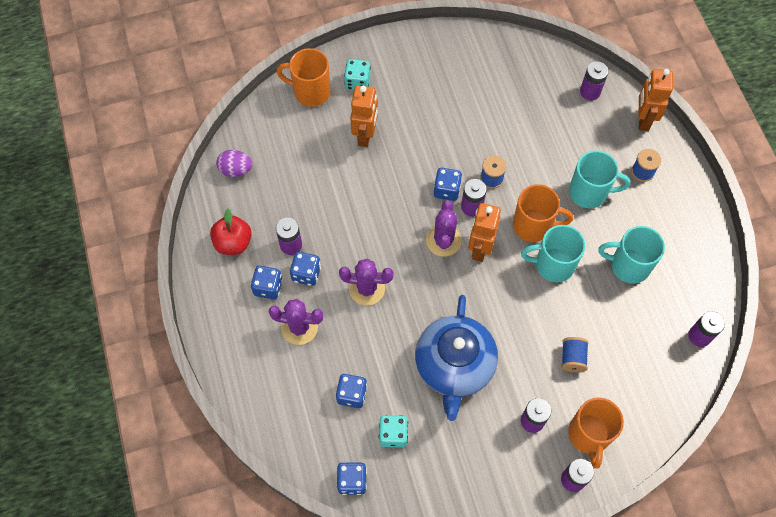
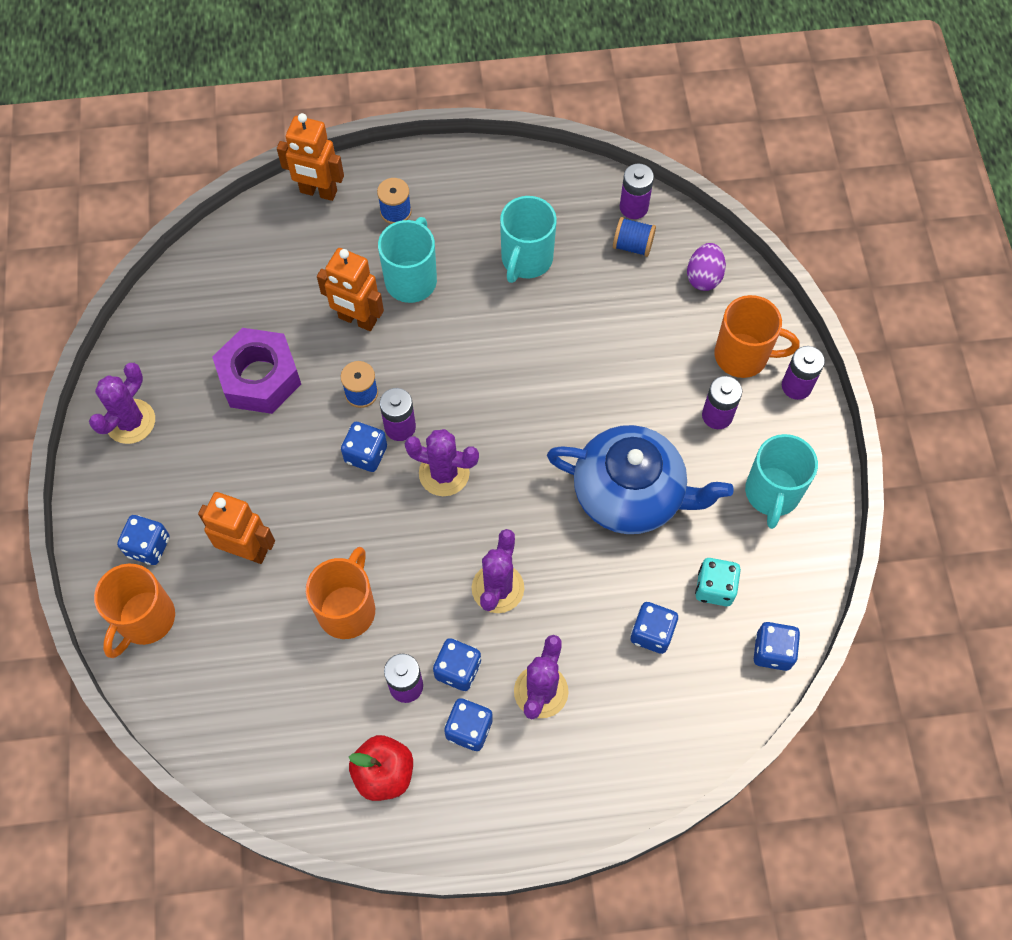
camera: 80 degrees left, 0 degrees up
purple egg [216,150,253,177] -> purple egg moved to [687,243,726,291]
turquoise dice [344,59,371,90] -> blue dice [117,515,170,565]
orange robot [468,203,501,262] -> orange robot moved to [317,248,384,331]
orange mug [513,184,573,242] -> orange mug moved to [306,547,375,639]
turquoise mug [521,225,585,283] -> turquoise mug moved to [745,434,818,529]
blue spool [561,337,588,372] -> blue spool moved to [613,217,656,257]
purple battery [580,61,608,101] -> none
none -> purple cactus [89,363,155,444]
none -> purple nut [212,328,301,414]

